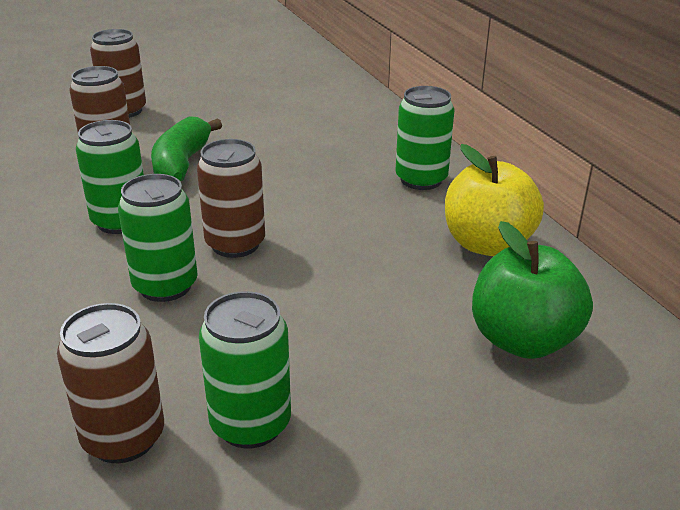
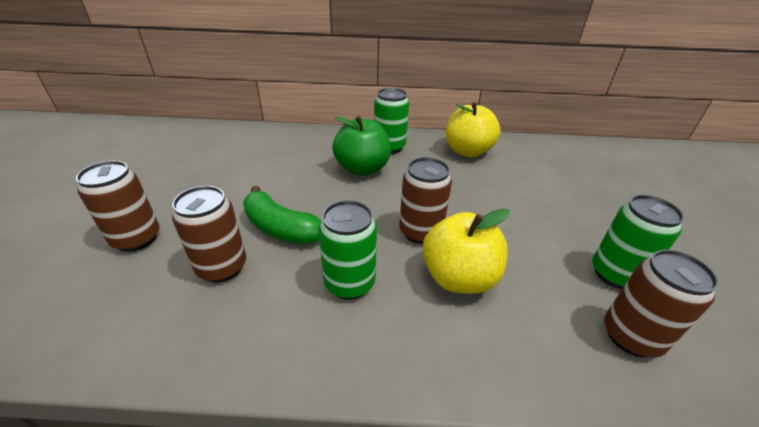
camera: 65 degrees left, 5 degrees up
green can [118,174,198,302] -> yellow apple [423,208,510,294]
green apple [472,221,593,359] -> green apple moved to [332,116,391,176]

